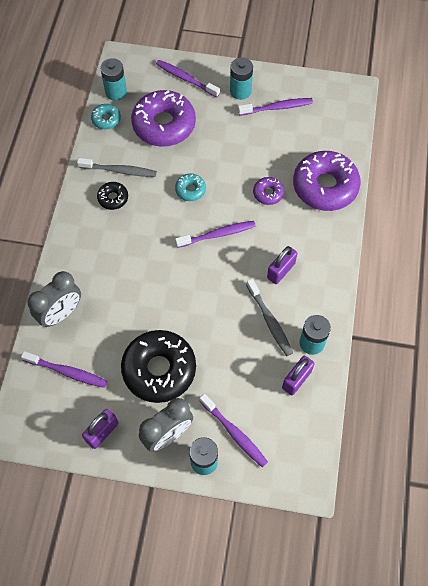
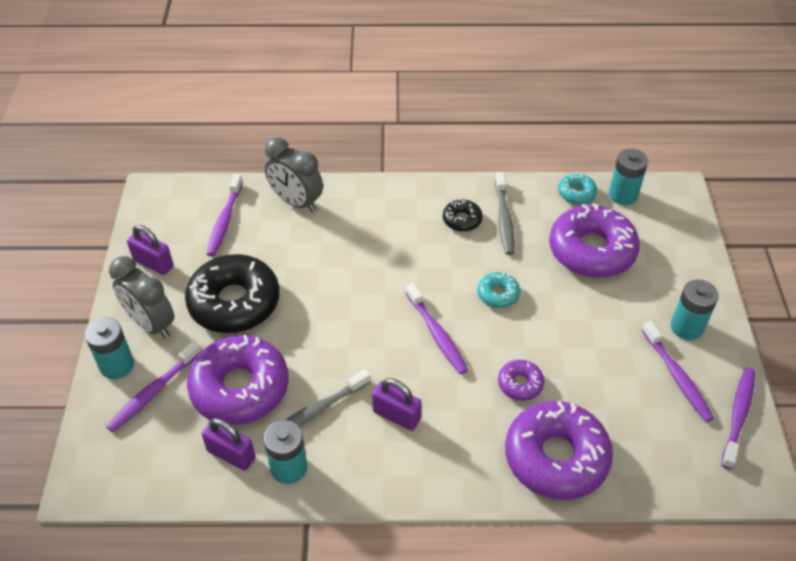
camera: 80 degrees right, 15 degrees down
purple toothbrush [156,60,220,97] -> purple toothbrush moved to [721,368,755,469]
none -> purple donut [187,335,289,425]

